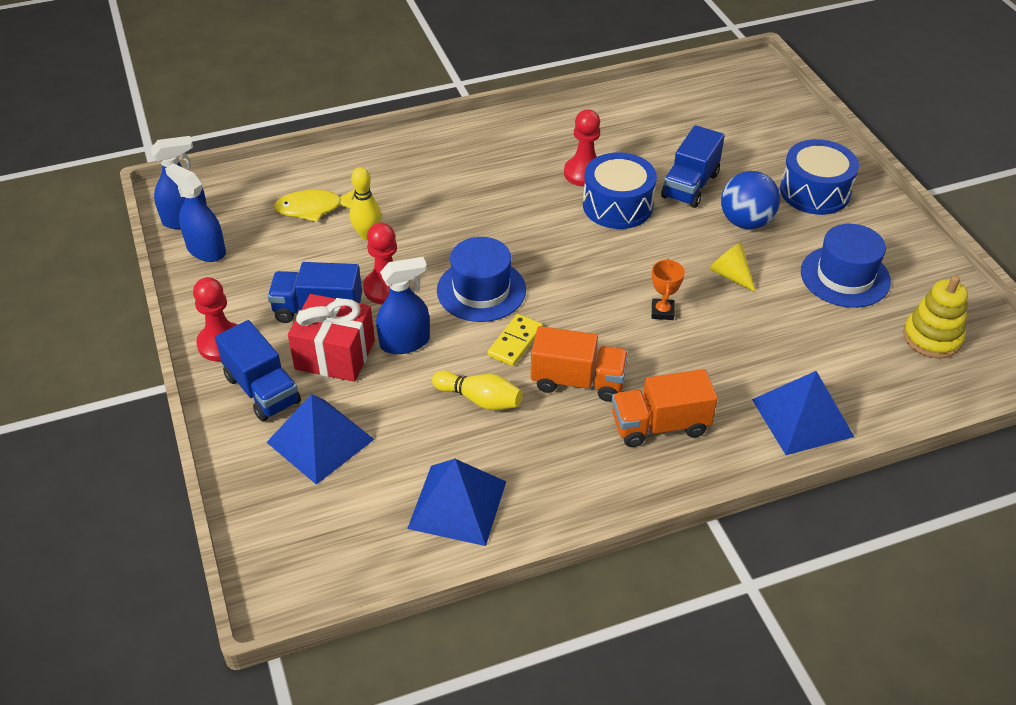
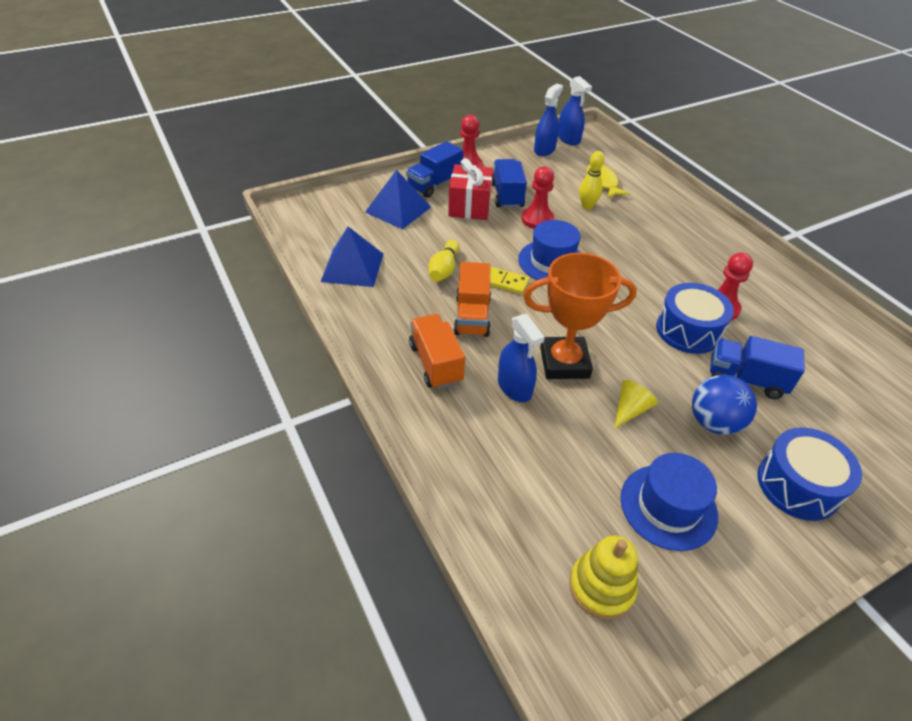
camera: 80 degrees right, 0 degrees up
blue spray bottle [376,257,430,354] -> blue spray bottle moved to [498,314,545,402]
orange trophy [652,259,685,320] -> orange trophy [523,253,637,379], size x2.30
blue pyramid [752,371,854,455] -> none

